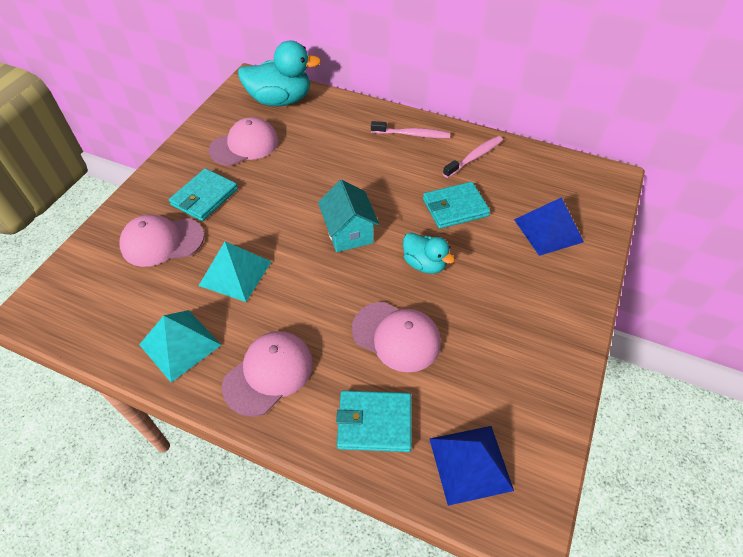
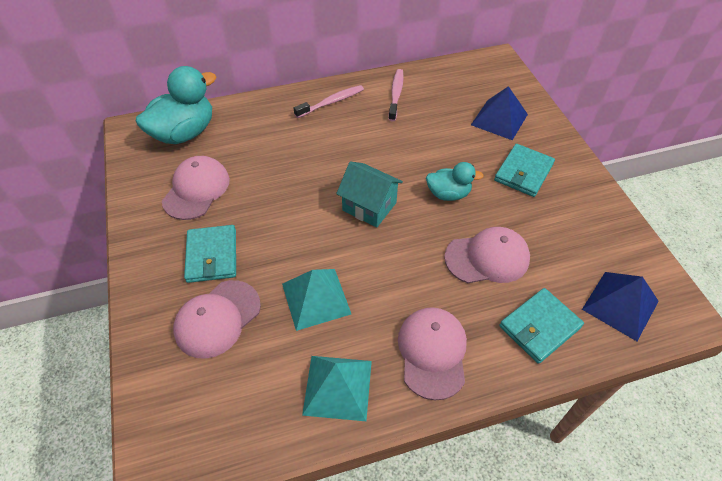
camera: 40 degrees left, 0 degrees up
turquoise wallet [423,182,490,229] -> turquoise wallet moved to [494,144,555,197]

